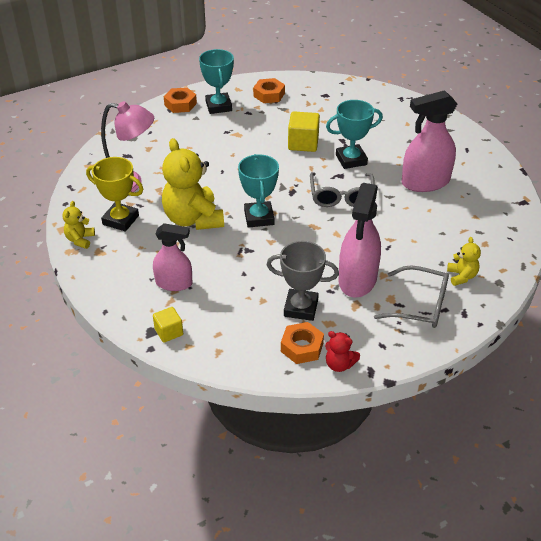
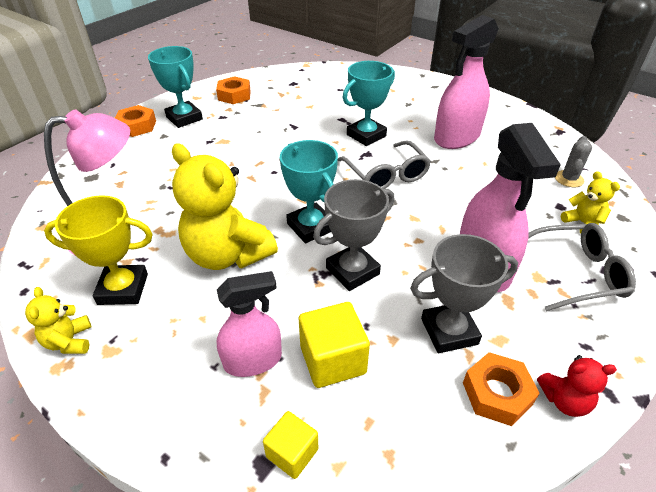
camera: 25 degrees left, 0 degrees up
yellow cube [288,111,320,152] -> yellow cube moved to [299,302,370,388]
none -> grey trophy [313,179,395,291]
none -> grey cactus [555,136,592,187]

